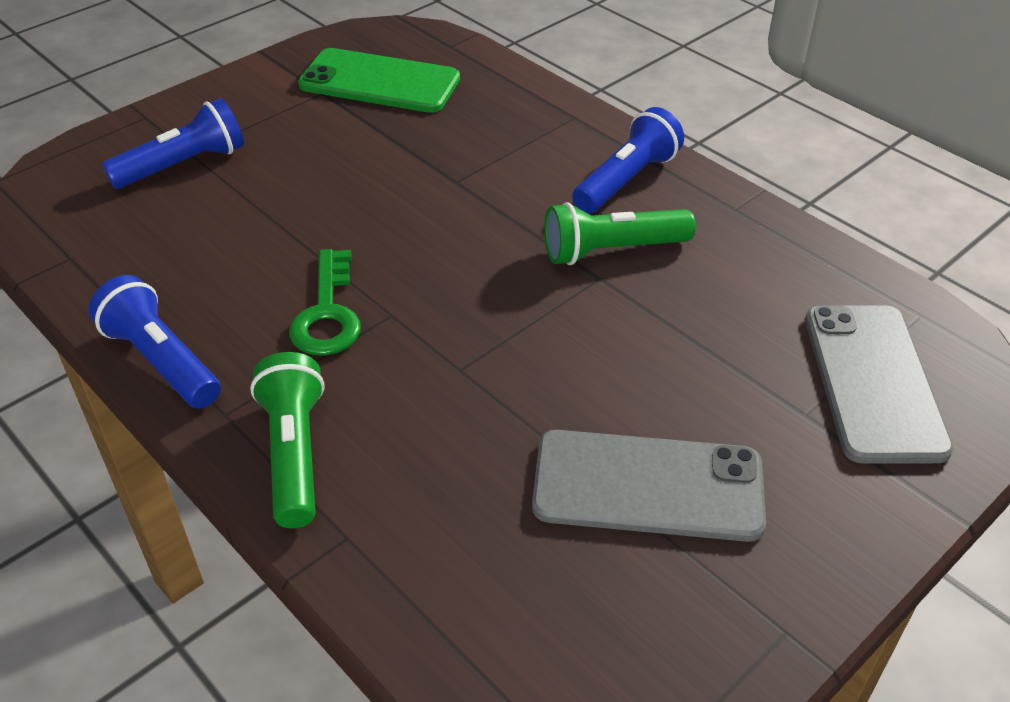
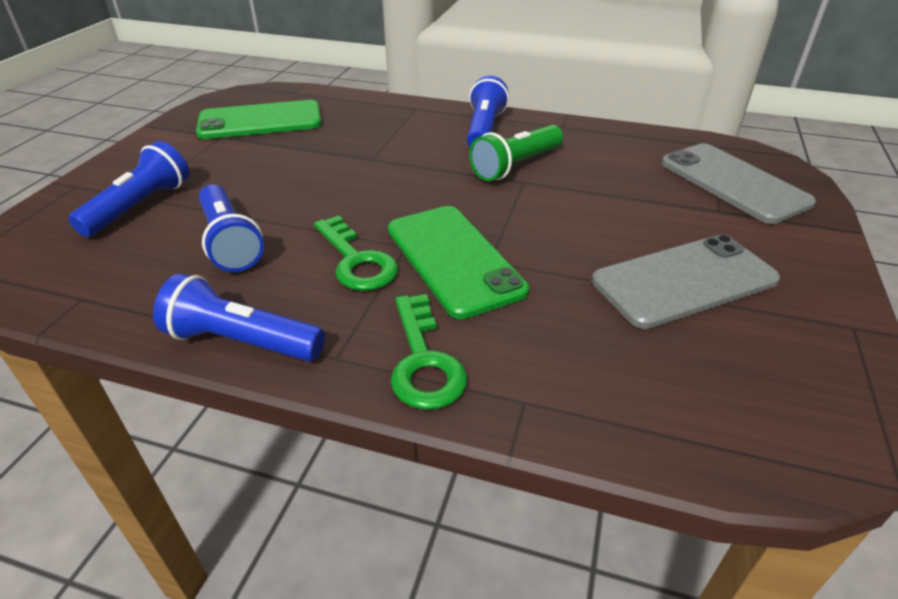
camera: 30 degrees left, 5 degrees down
green flashlight [250,352,325,528] -> green key [391,294,467,410]
none -> blue flashlight [199,184,264,272]
none -> green phone [388,206,529,319]

